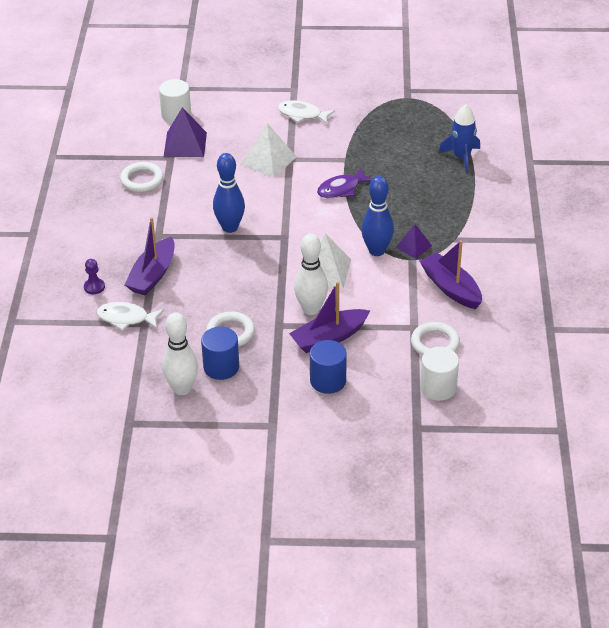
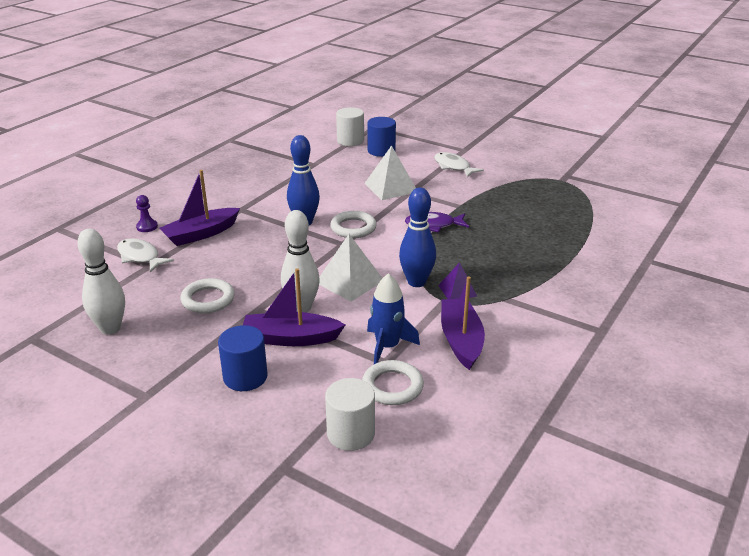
camera: 30 degrees right, 10 degrees down
white ring [120,162,164,192] -> white ring moved to [330,211,377,238]
purple pyramid [164,107,207,157] -> none
blue cylinder [201,327,239,380] -> blue cylinder moved to [367,117,396,157]
blue rocket [439,104,480,173] -> blue rocket moved to [367,273,420,364]

